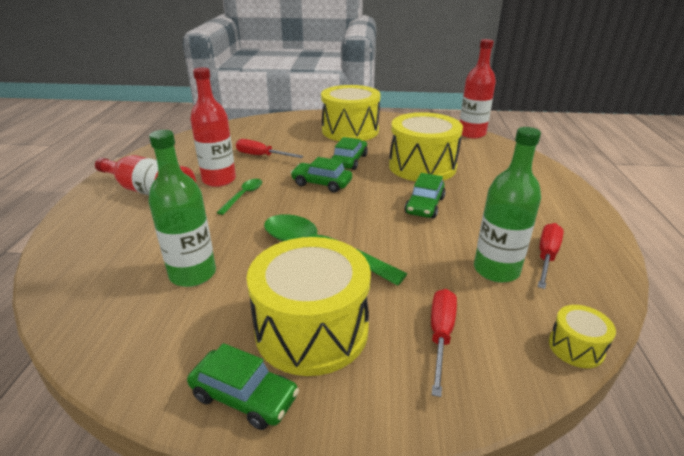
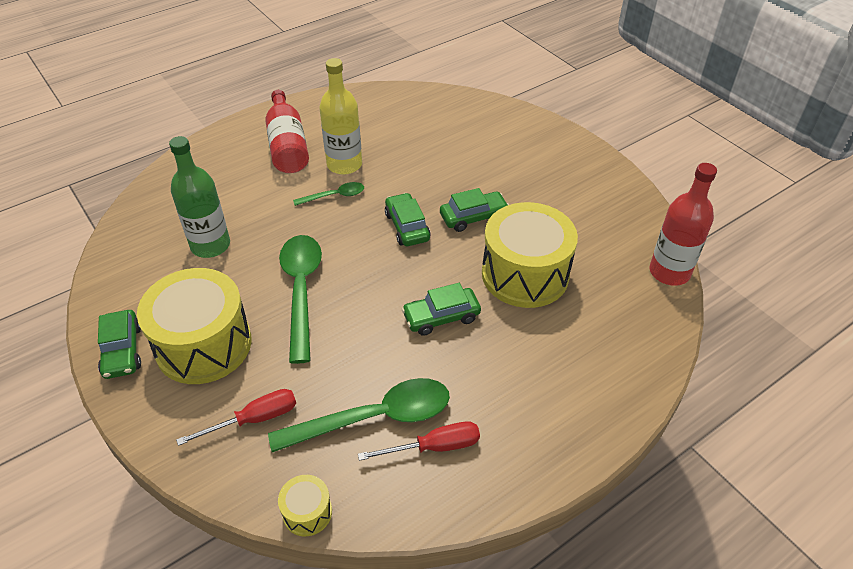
camera: 50 degrees right, 15 degrees up
red bottle [190,67,236,187] -> yellow bottle [319,58,362,175]
red screwdriver [236,139,303,158] -> none
yellow drum [321,85,381,141] -> none
green bottle [474,127,541,283] -> green spoon [268,378,450,452]

